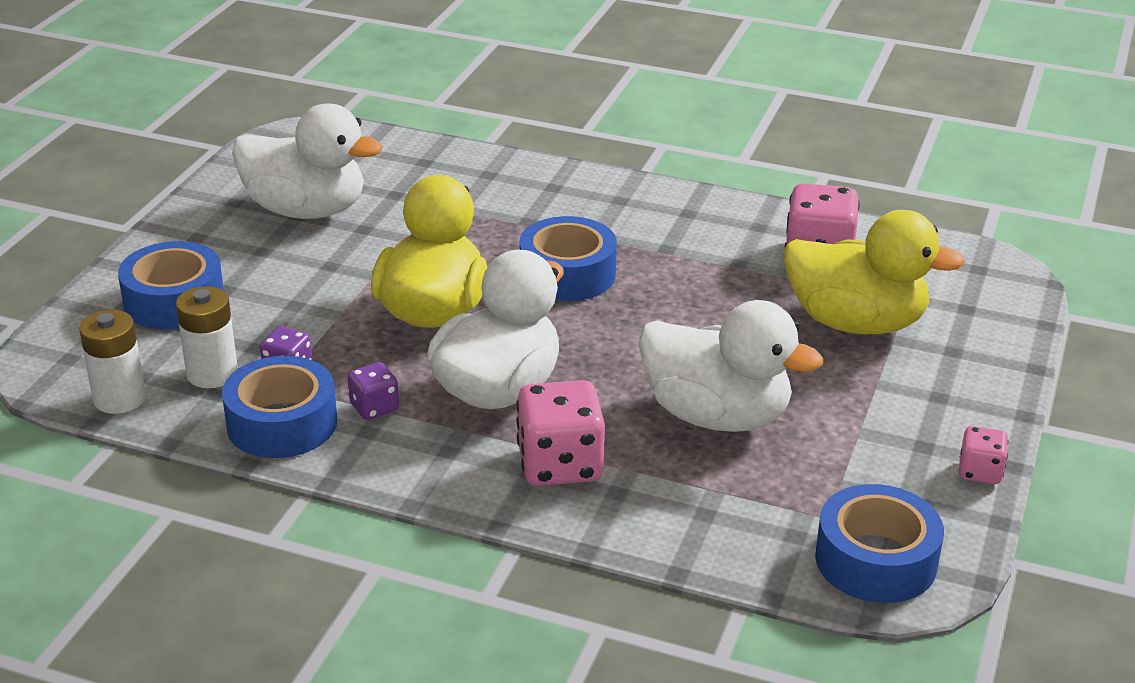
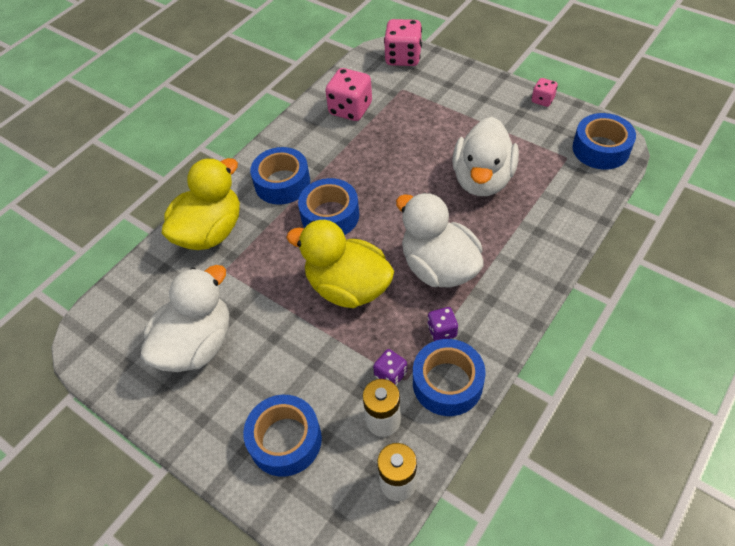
camera: 70 degrees left, 20 degrees up
pink dice [516,380,605,486] -> pink dice moved to [384,19,422,66]
white duck [638,300,823,432] -> white duck turned 150 degrees clockwise [452,117,519,196]
yellow duck [784,210,965,334] -> yellow duck moved to [161,158,240,250]
none -> blue tape [250,147,310,205]

